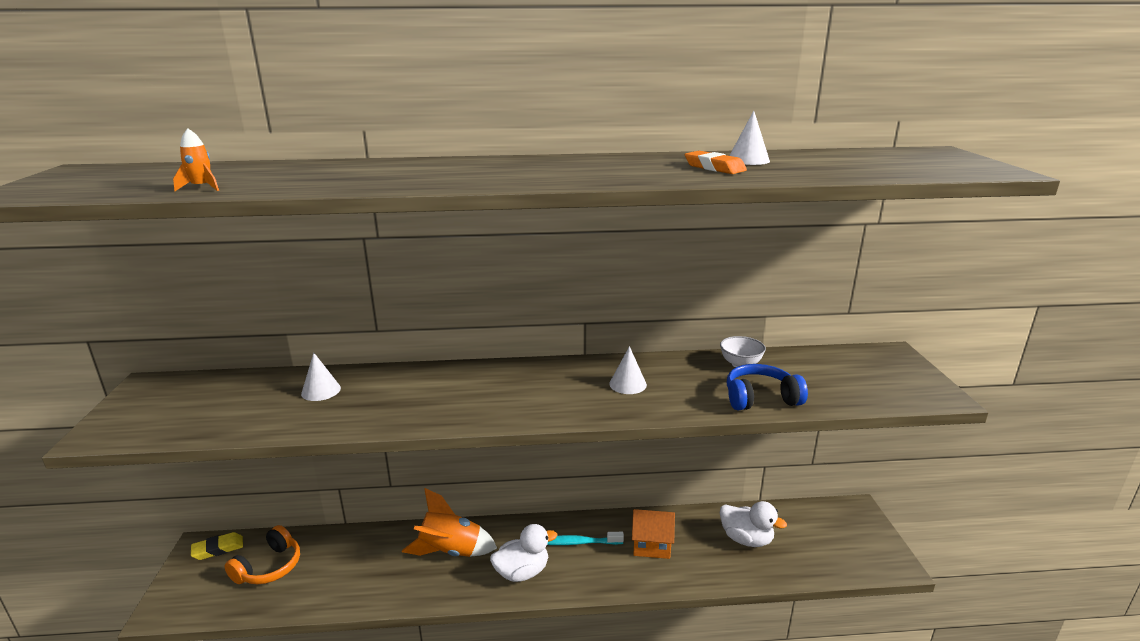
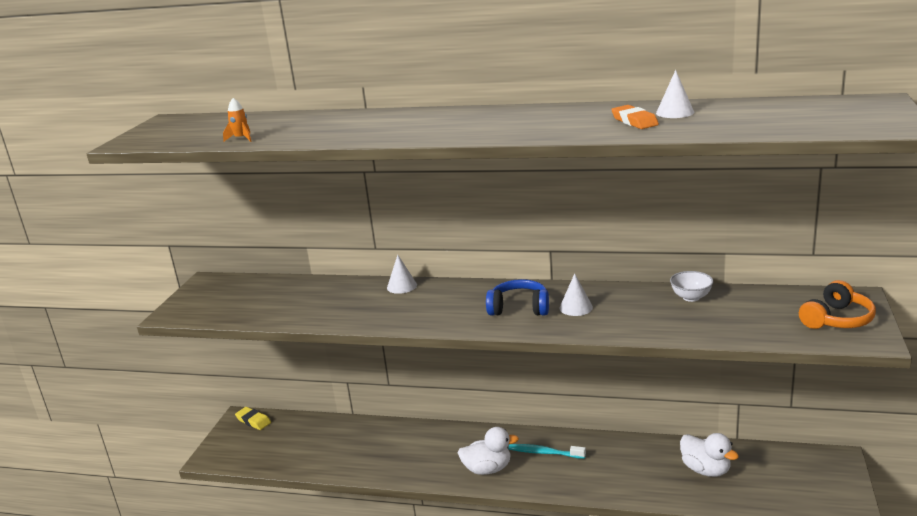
camera: 20 degrees right, 0 degrees up
yellow eraser [191,532,243,560] -> yellow eraser turned 45 degrees clockwise [235,407,271,430]
orange headphones [224,525,300,584] -> orange headphones moved to [799,280,876,329]
white cone [301,353,341,401] -> white cone moved to [387,255,417,294]
orange rocket [402,488,497,557] -> none
orange house [632,509,675,559] -> none
blue headphones [727,364,808,410] -> blue headphones moved to [486,279,549,316]

